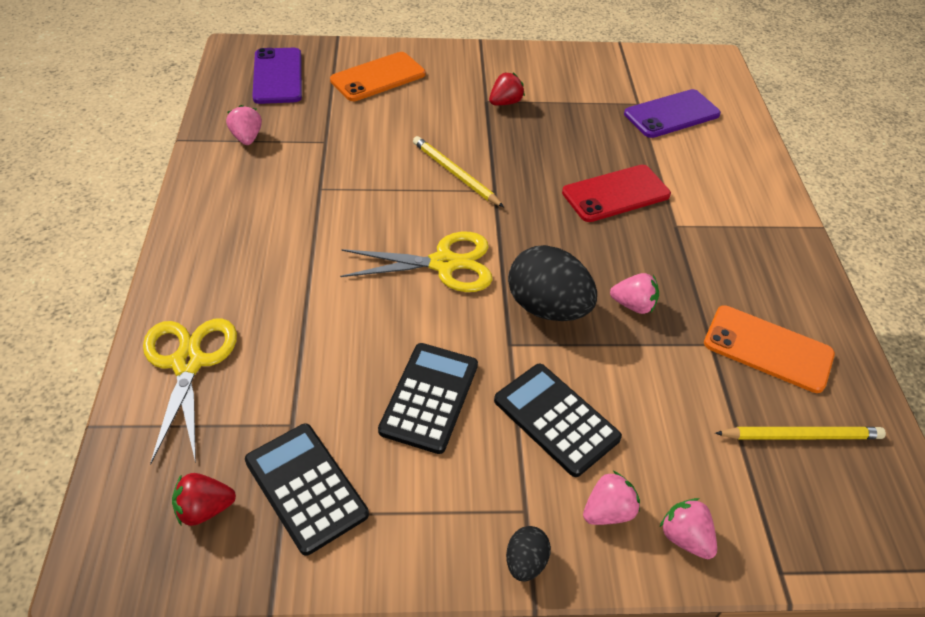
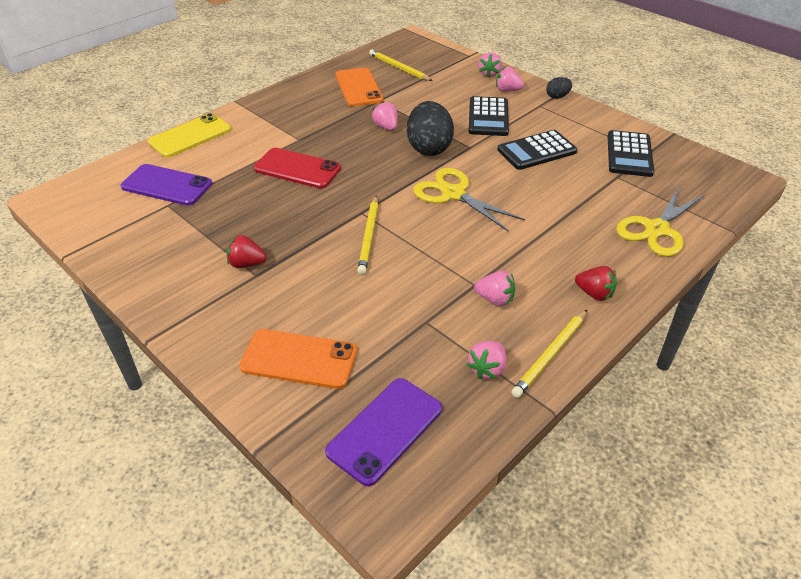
camera: 130 degrees left, 5 degrees down
red strawberry [172,473,236,526] -> red strawberry moved to [575,266,617,301]
none -> yellow phone [148,113,231,158]
none -> pink strawberry [474,271,515,306]
none -> yellow pencil [511,310,587,398]

